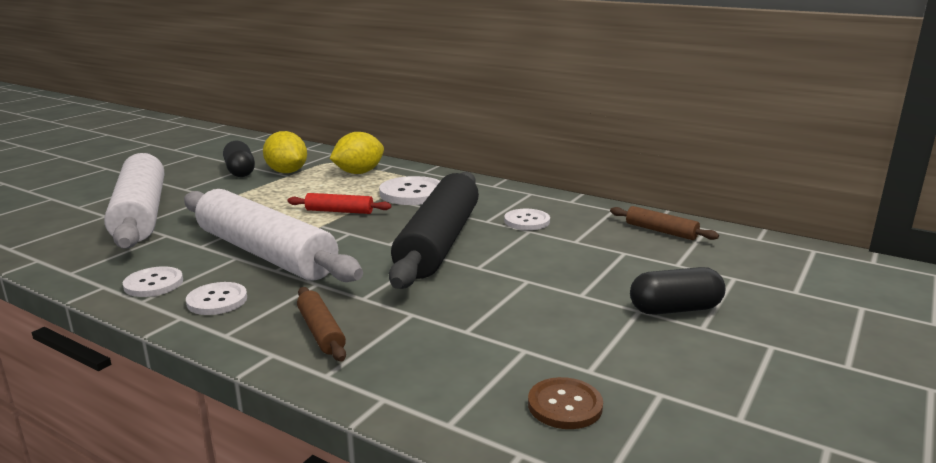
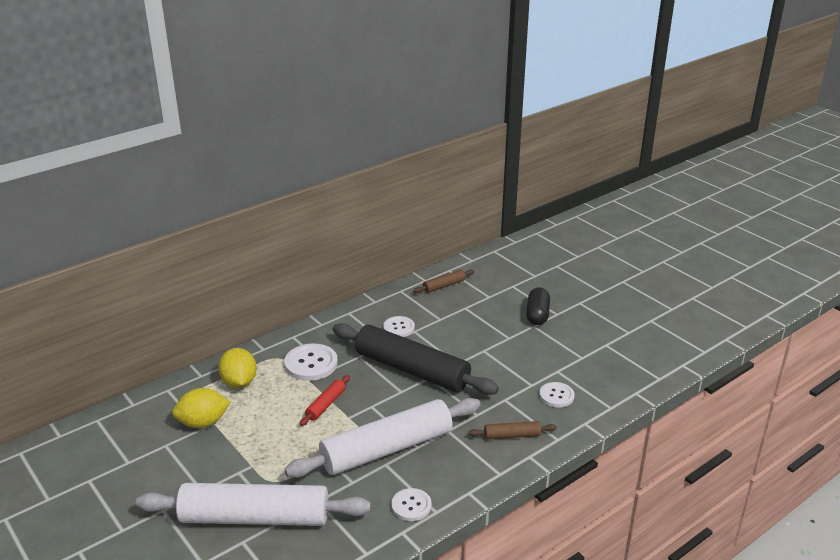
camera: 70 degrees left, 10 degrees up
white button [186,282,247,315] -> white button moved to [539,382,575,407]
black capsule [223,141,255,177] -> none
brown button [528,377,603,429] -> none

